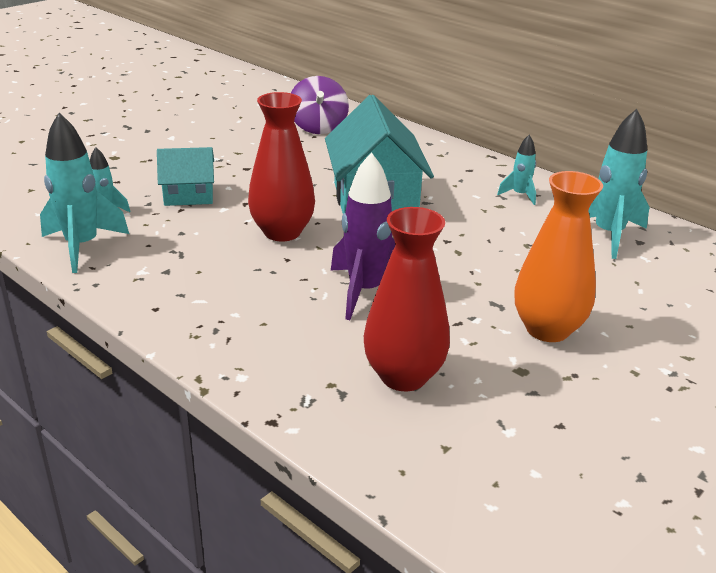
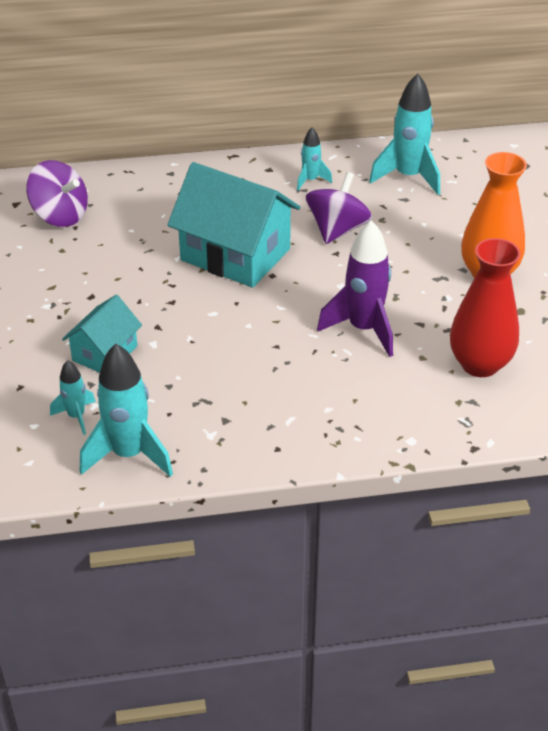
camera: 50 degrees left, 10 degrees up
red vase [248,92,315,242] -> none
none -> purple spinning top [306,172,372,244]

